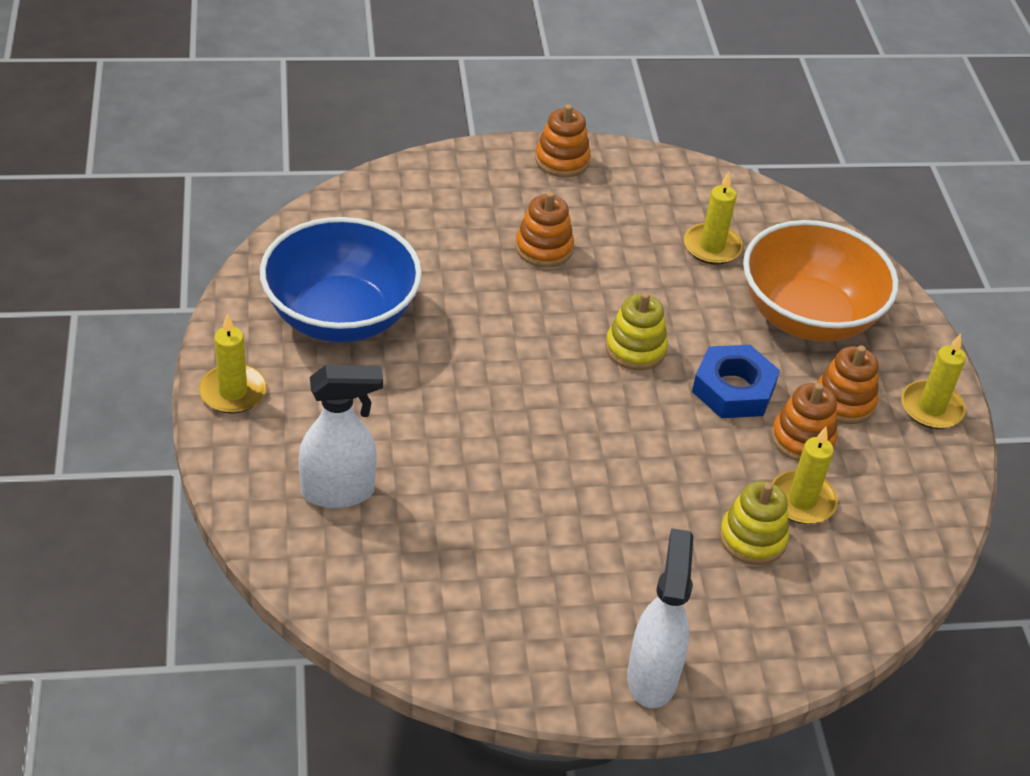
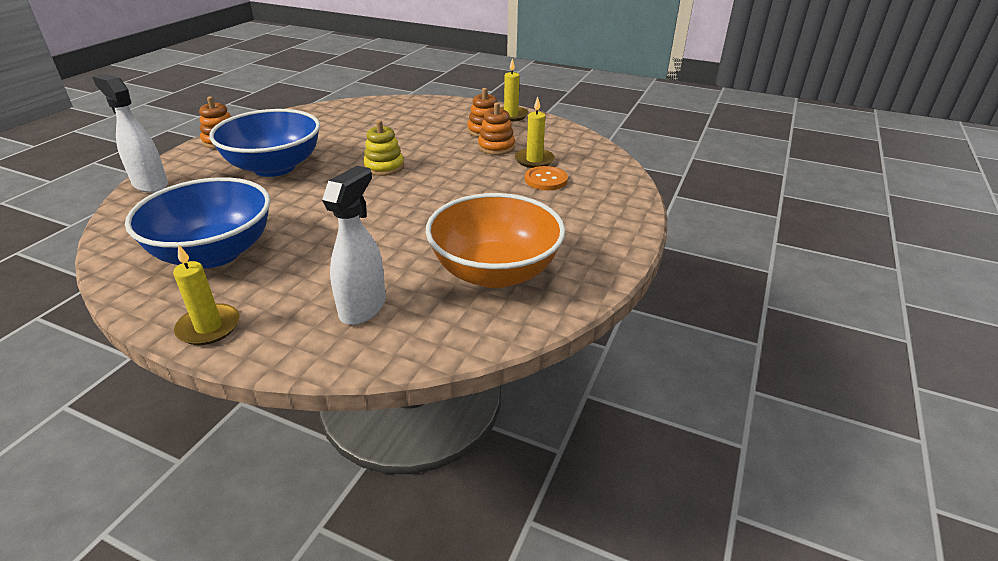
camera: 55 degrees left, 10 degrees down
orange stacking toy [515,192,574,267] -> blue bowl [209,109,320,177]
white spray bottle [627,528,694,708] -> white spray bottle moved to [92,74,168,193]
yellow candle [684,172,743,265] -> none
blue nut [692,345,780,418] -> none
yellow stacking toy [720,481,789,565] -> orange button [525,166,568,190]
orange bowl [743,220,899,342] -> orange bowl moved to [426,193,565,288]

